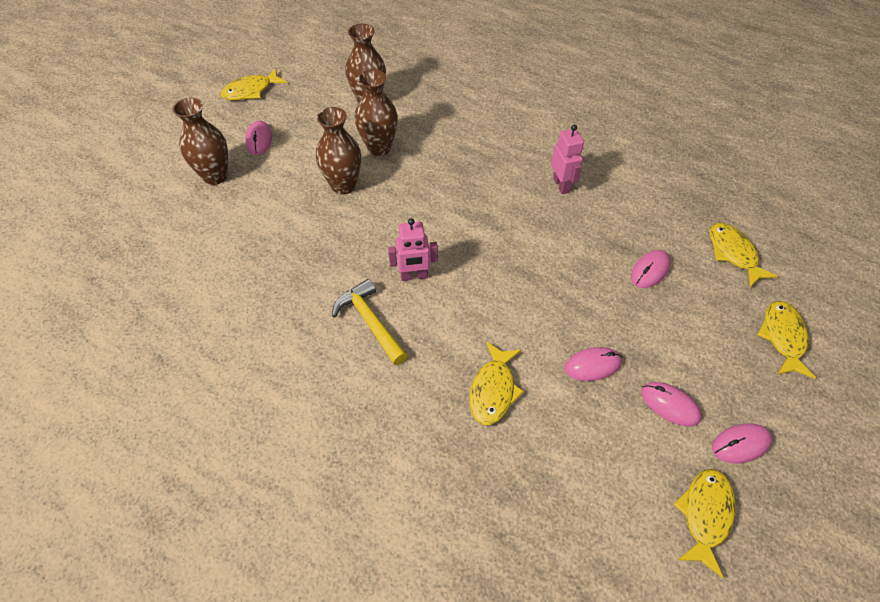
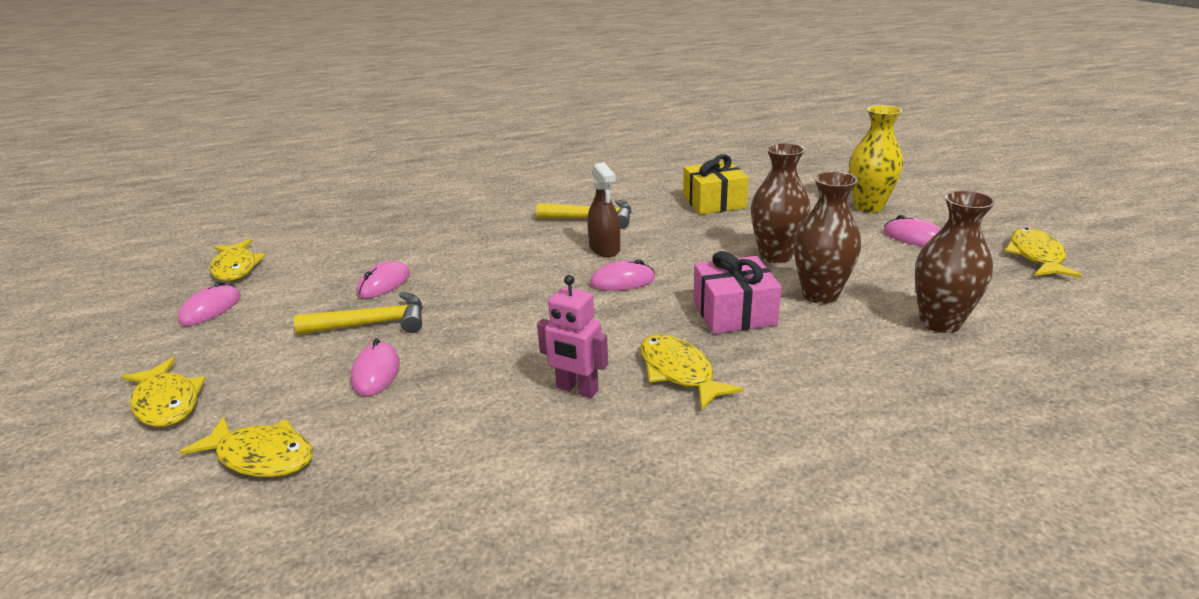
camera: 135 degrees right, 25 degrees down
brown vase [172,98,228,185] -> yellow vase [849,105,903,213]
pink robot [388,218,438,281] -> brown spray bottle [587,162,620,257]
yellow fish [469,342,524,425] -> yellow fish moved to [640,334,744,410]
pink mouse [641,382,702,426] -> pink mouse moved to [590,259,655,291]
none -> yellow hammer [294,292,423,335]
none -> yellow gift [683,154,749,215]
none -> pink gift [694,251,782,334]

